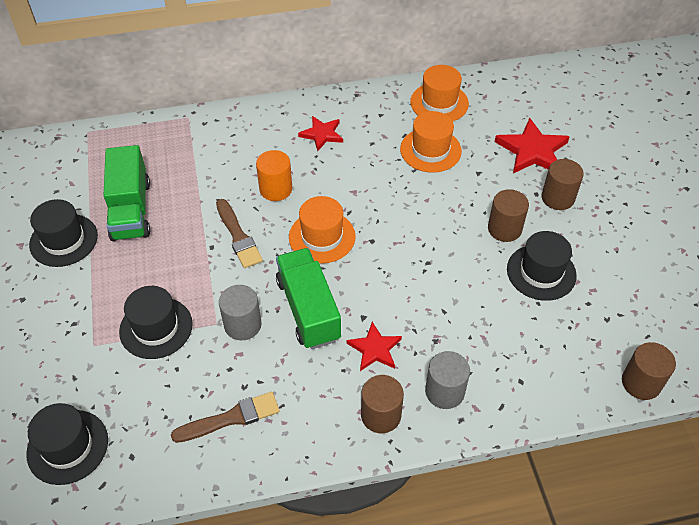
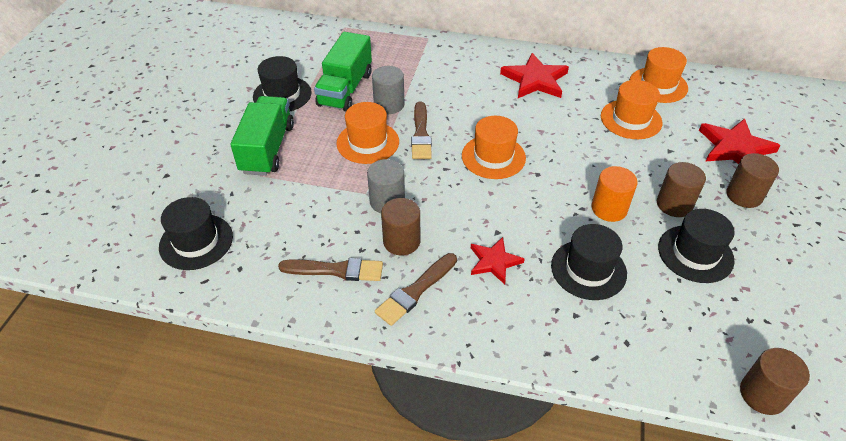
camera: 25 degrees right, 5 degrees down
black hat [119,286,193,359] -> black hat moved to [551,224,627,300]
orange cylinder [256,150,292,201] -> orange cylinder moved to [592,166,637,222]
green truck [276,248,341,349] -> green truck moved to [230,96,294,176]
red star [298,116,343,152] -> red star [500,53,569,98], size x1.60
brown cylinder [361,375,404,433] -> brown cylinder moved to [381,198,420,255]
grey cylinder [425,351,470,409] -> grey cylinder moved to [372,66,405,114]
none -> orange hat [336,102,399,164]
none -> brown brush [375,253,457,326]

